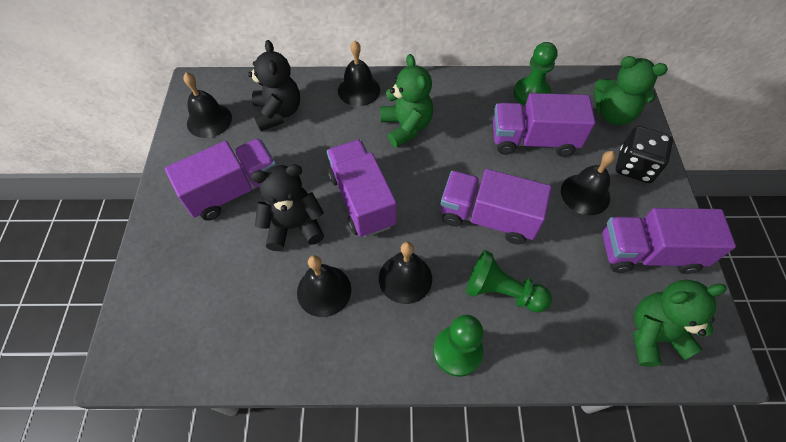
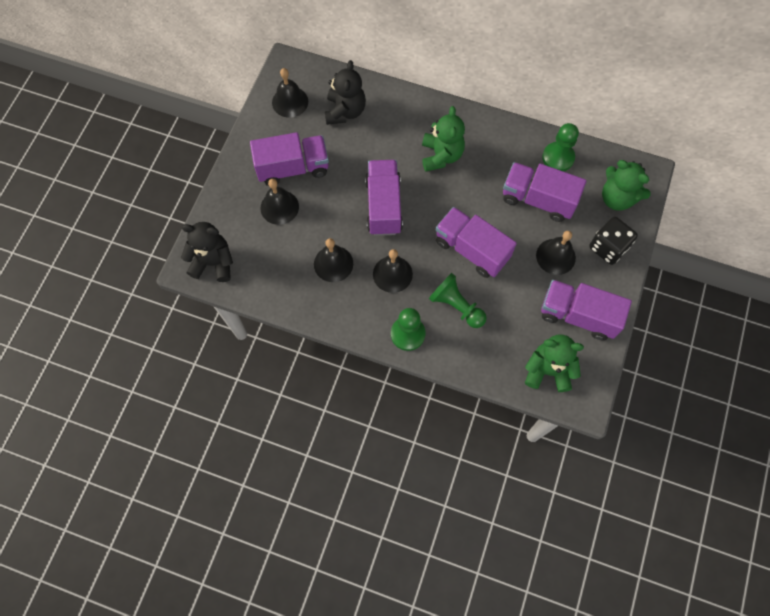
camera: 20 degrees right, 10 degrees up
black teddy bear [251,164,324,251] -> black teddy bear moved to [181,222,233,282]
black bell [338,41,380,106] -> black bell moved to [261,179,299,225]

